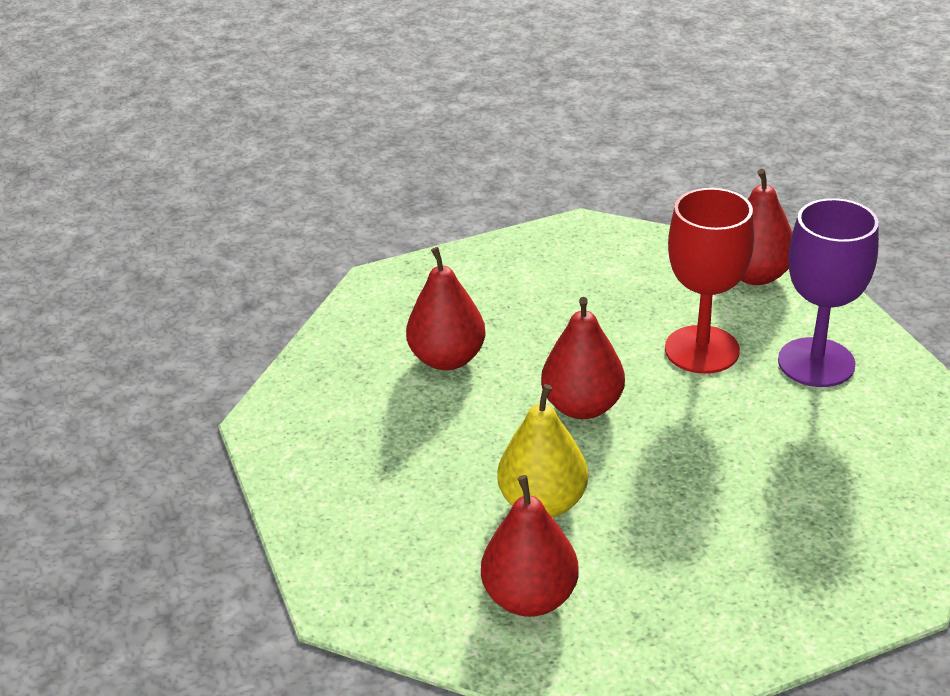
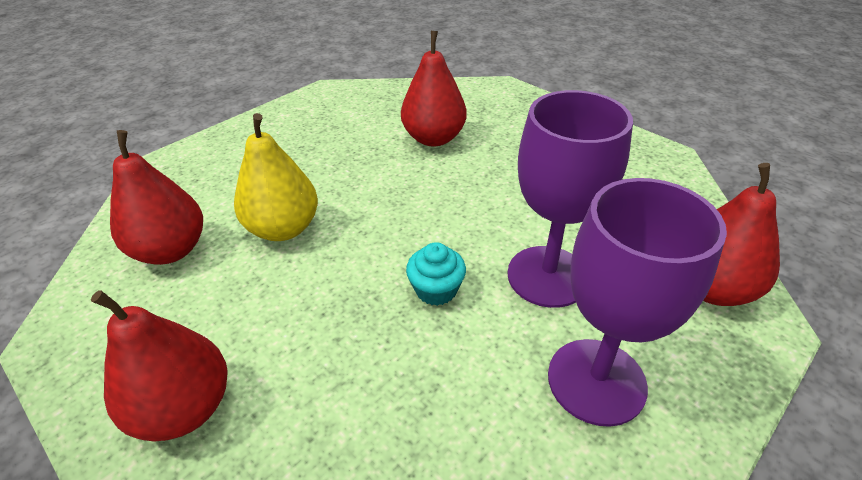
camera: 65 degrees right, 5 degrees up
red pear [541,297,625,419] -> red pear moved to [91,290,228,442]
red goblet [665,188,754,374] -> purple goblet [507,90,633,308]
none -> turquoise cupcake [406,242,466,306]

